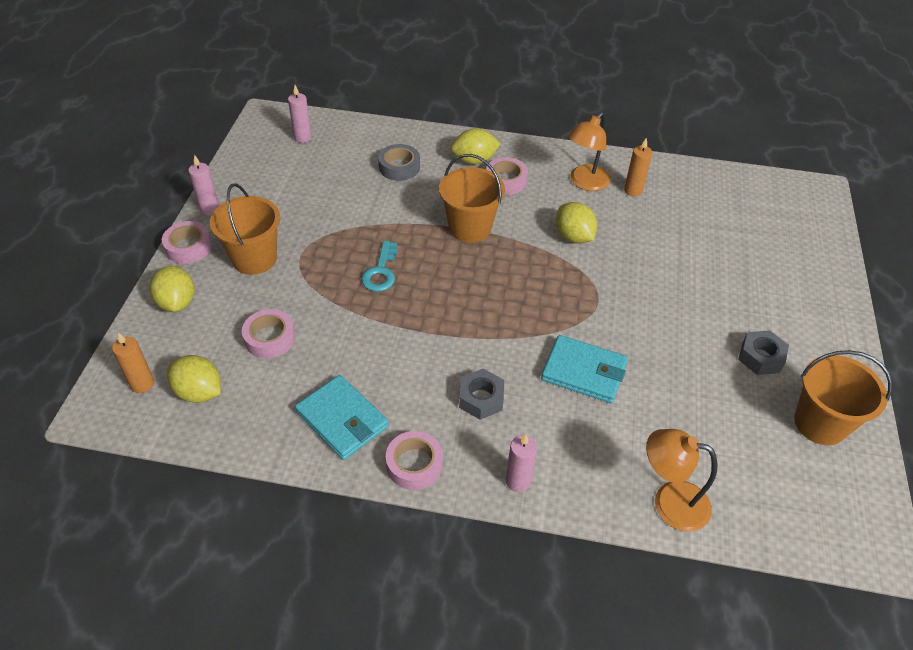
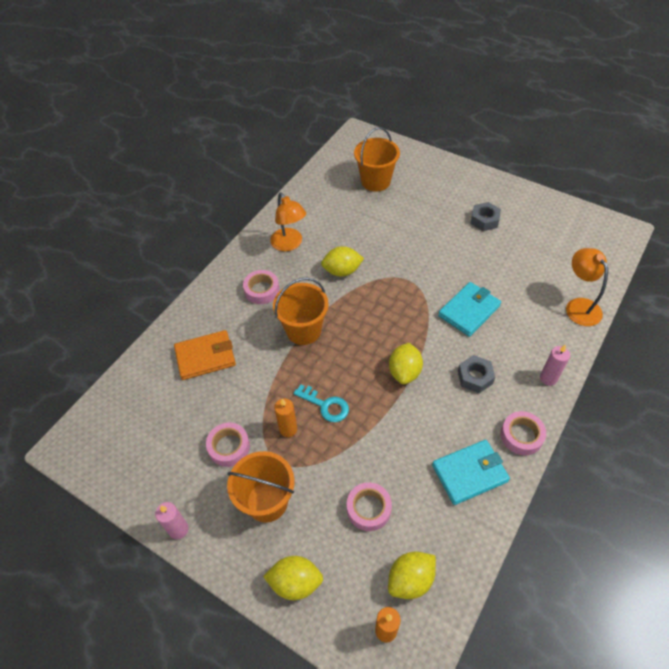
camera: 65 degrees left, 5 degrees up
pink tape [162,221,212,264] -> pink tape moved to [206,423,250,467]
pink candle [288,85,312,143] -> none
grey tape [378,144,420,181] -> orange wallet [174,330,236,380]
yellow lemon [451,128,501,164] -> yellow lemon moved to [389,343,423,384]
orange candle [624,137,653,196] -> orange candle moved to [274,398,297,437]
orange lamp [646,429,717,532] -> orange lamp turned 120 degrees clockwise [566,248,608,326]
orange bucket [794,350,892,445] -> orange bucket moved to [354,127,400,192]

